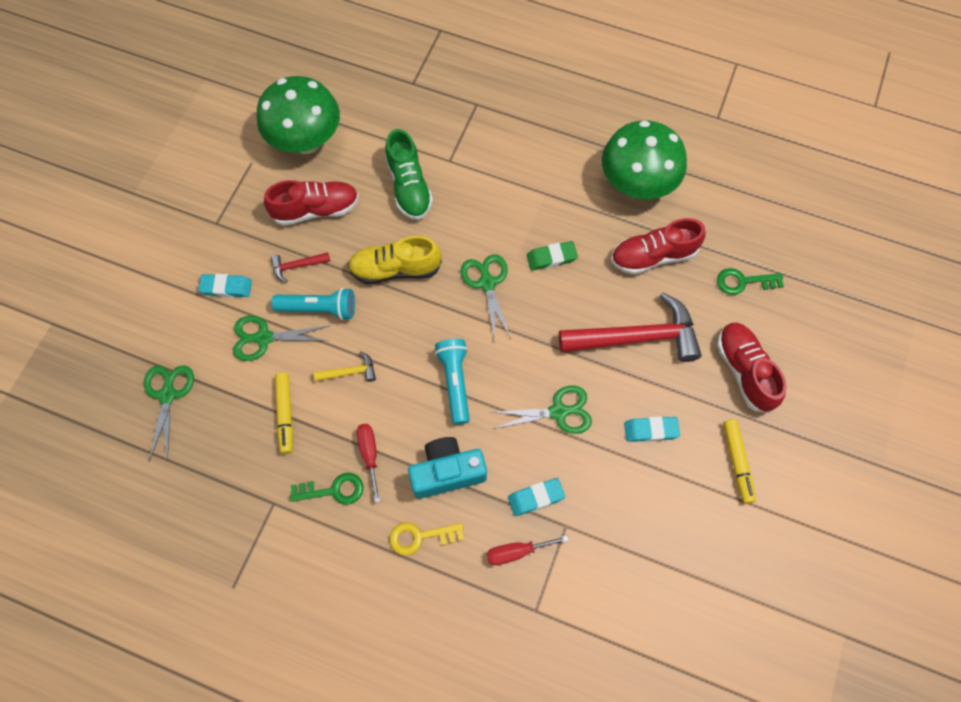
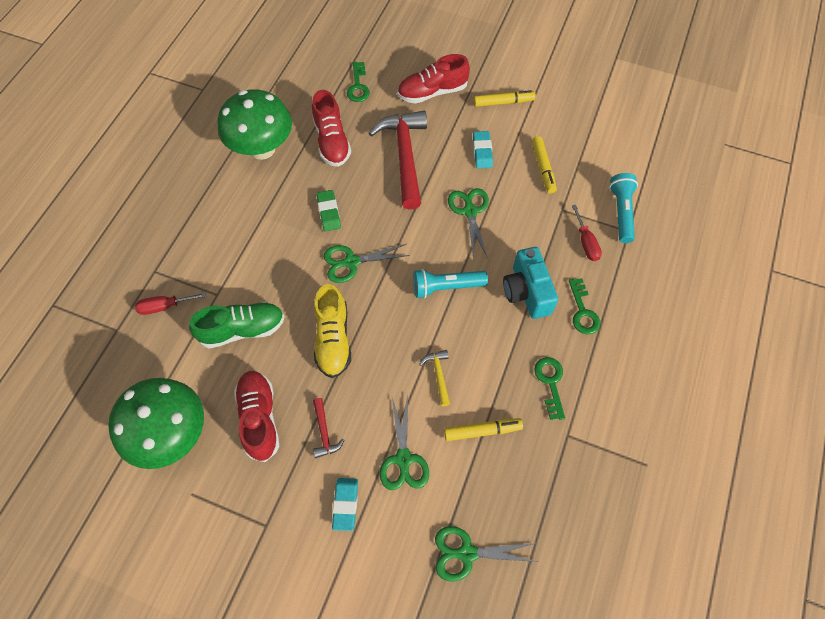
camera: 90 degrees left, 5 degrees down
turquoise flashlight [271,288,355,320] -> turquoise flashlight moved to [609,173,638,243]
red screwdriver [357,424,380,503] -> red screwdriver moved to [135,293,206,315]
yellow key [390,522,464,556] -> green key [569,278,600,334]
turquoise eraser [508,478,565,516] -> none
none -> yellow marker [532,136,557,194]

